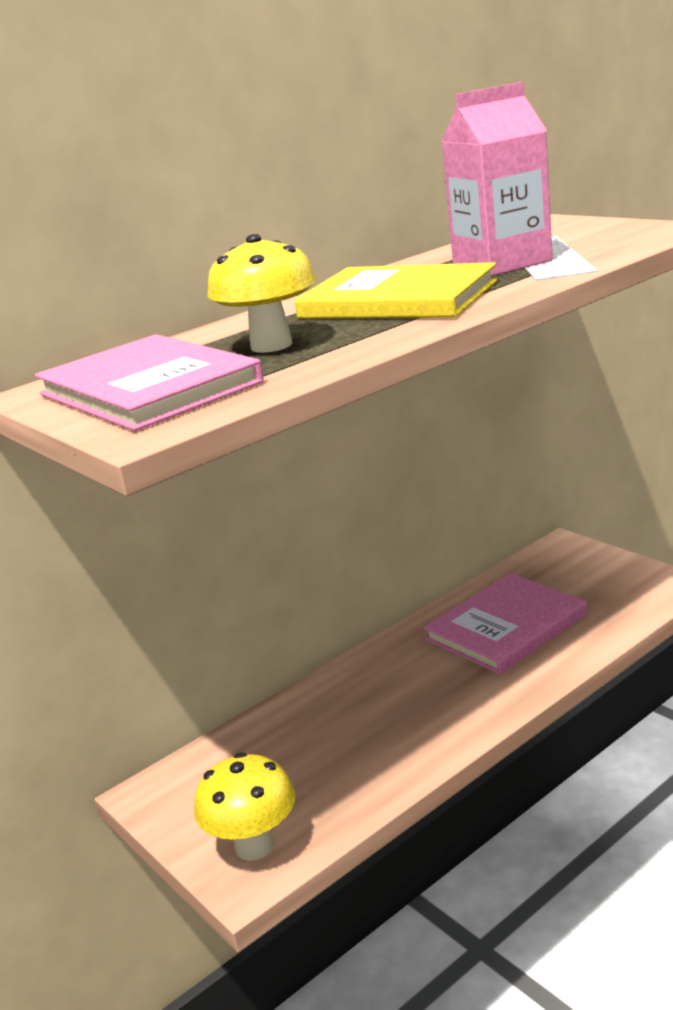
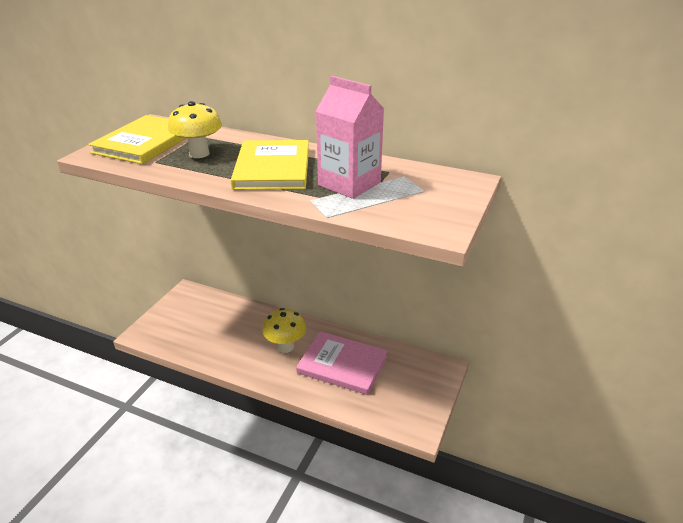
camera: 60 degrees right, 10 degrees up
pink book [35,334,264,431] -> yellow book [88,115,186,164]
yellow mushroom [194,752,295,861] -> yellow mushroom moved to [262,308,306,353]

